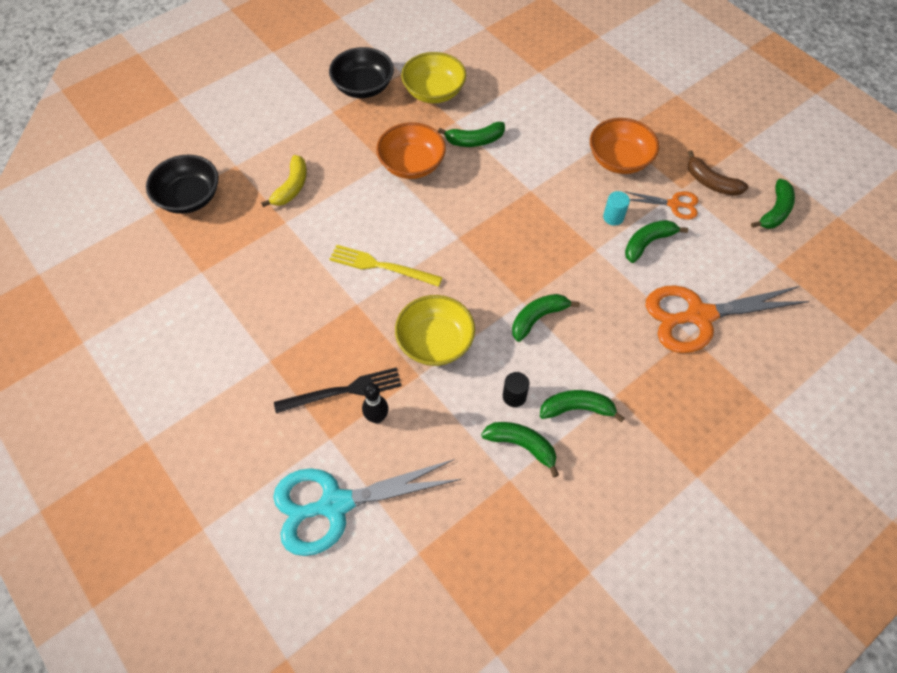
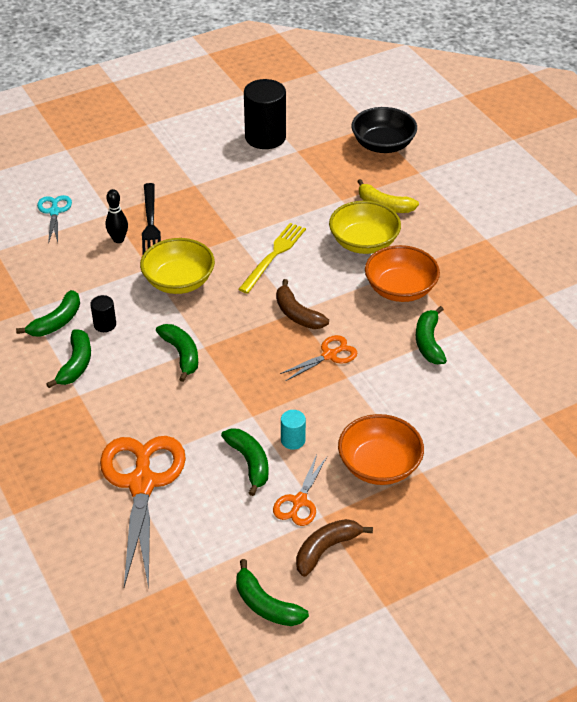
camera: 100 degrees right, 15 degrees down
turquoise scissors [273,459,461,556] -> turquoise scissors [37,195,72,244], size x0.50
black bowl [329,47,394,98] -> none
yellow bowl [401,52,466,103] -> yellow bowl moved to [329,201,401,254]
none -> black cylinder [244,79,286,149]
none -> brown banana [276,279,329,329]
none -> orange scissors [280,335,357,381]

